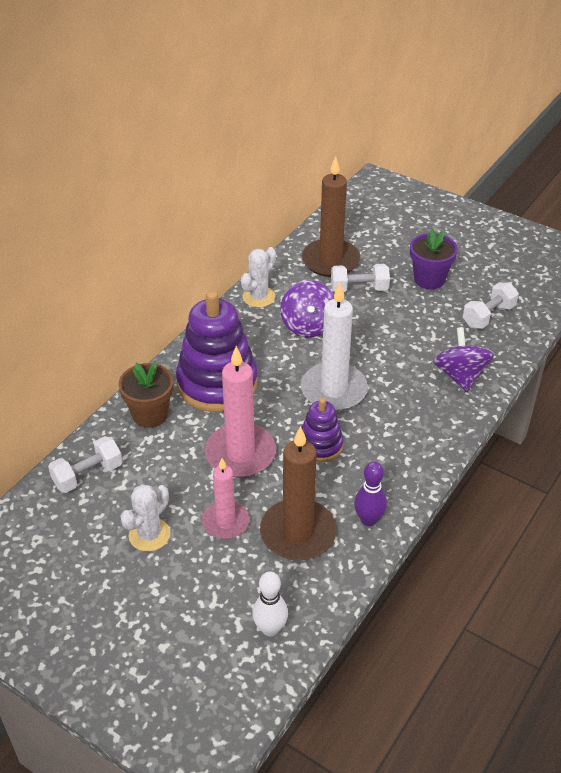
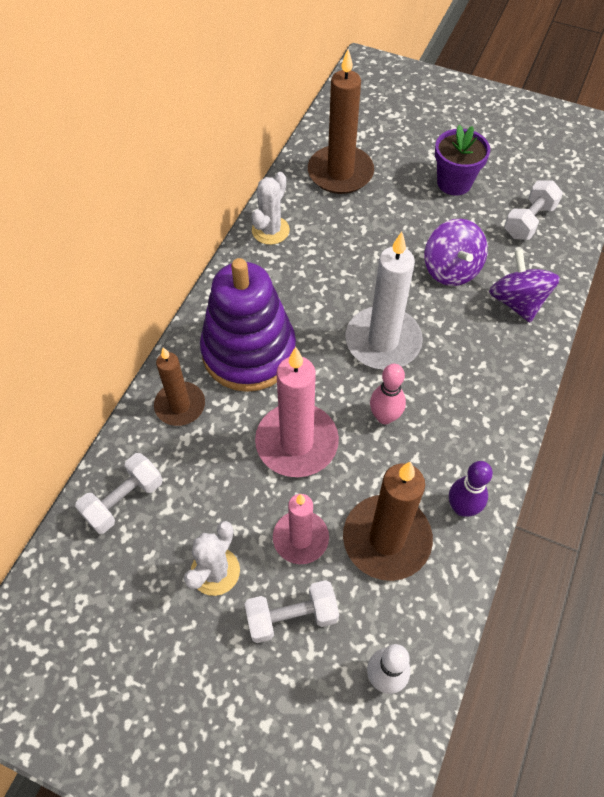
camera: 10 degrees left, 15 degrees up
brown flower pot [118,362,173,428] -> brown candle [154,347,205,426]
purple spinning top [280,280,334,338] -> purple spinning top moved to [425,219,488,286]
purple stacking toy [302,398,344,462] -> pink bowling pin [370,364,406,424]
white dumbbell [331,264,390,292] -> white dumbbell moved to [244,580,339,643]

